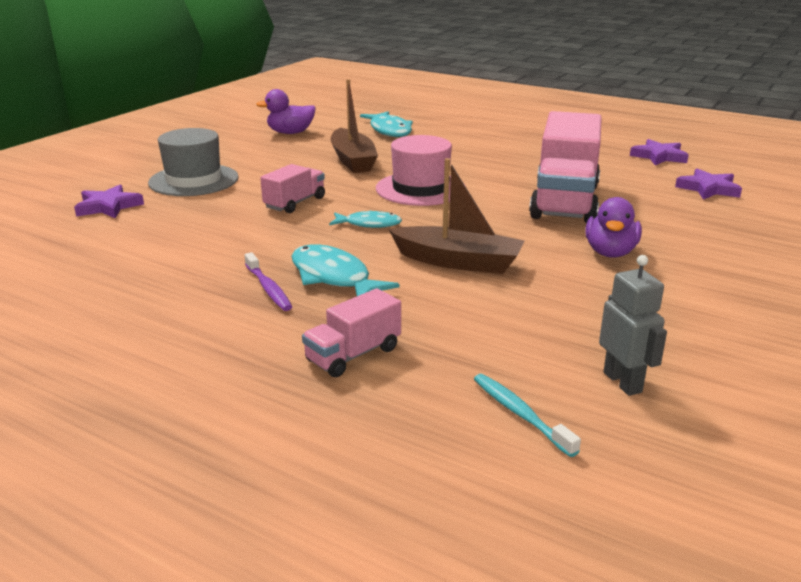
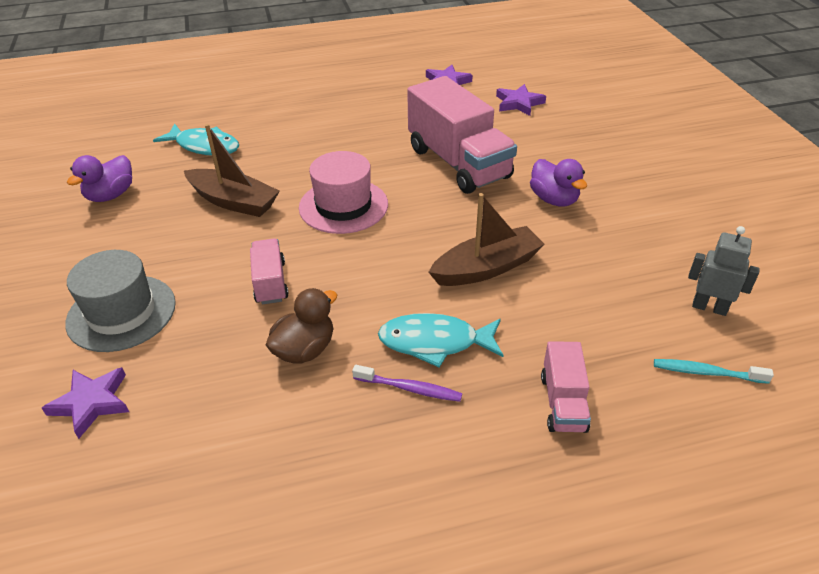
camera: 45 degrees left, 15 degrees up
turquoise fish [329,210,402,228] -> none
none -> brown duck [266,288,337,363]

